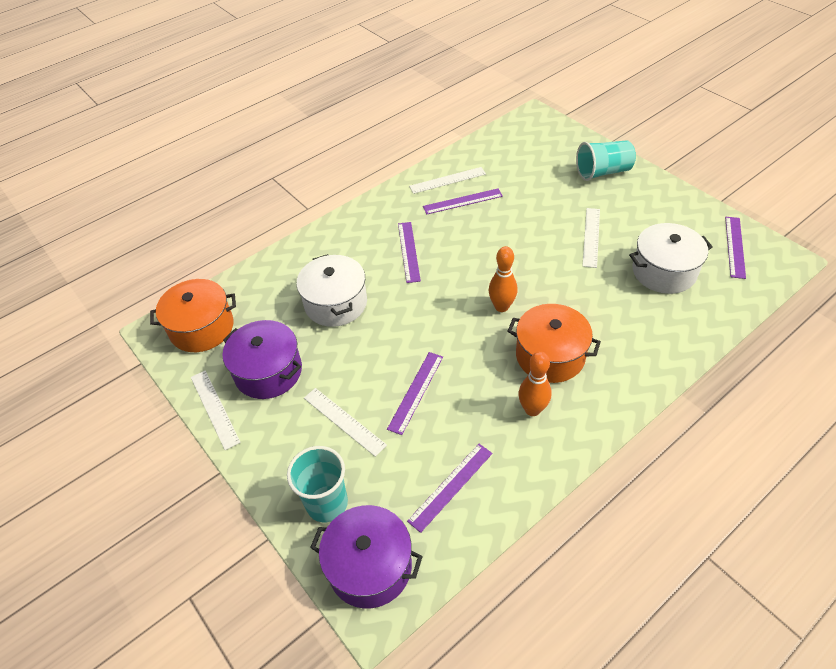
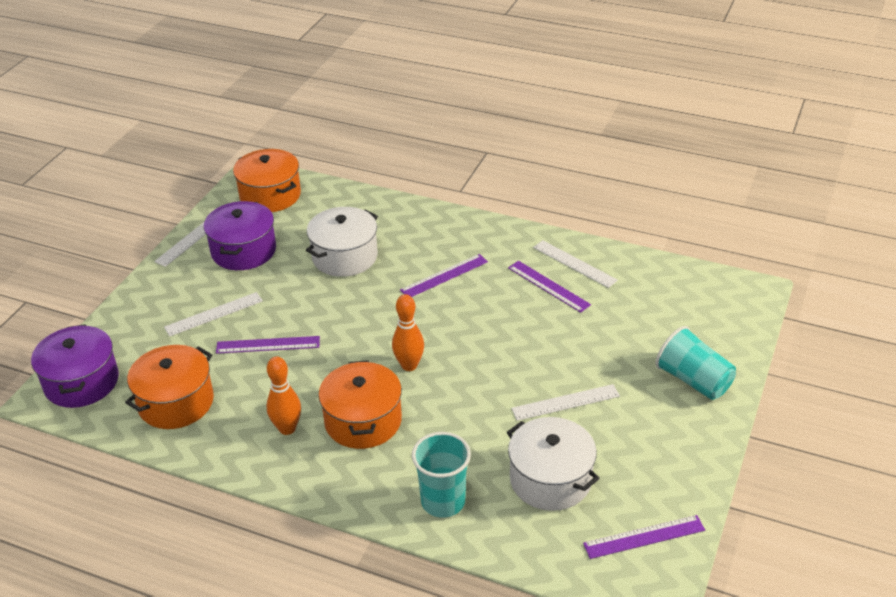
camera: 60 degrees right, 10 degrees down
turquoise cup [287,446,348,522] -> turquoise cup moved to [412,432,471,518]
white ruler [304,388,387,457] -> white ruler turned 45 degrees clockwise [164,292,263,337]
purple ruler [407,444,493,533] -> orange pot [125,345,214,429]

